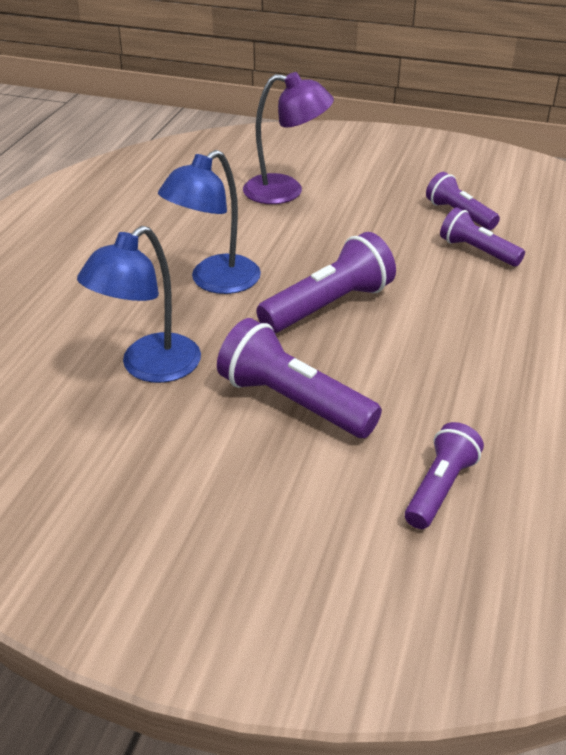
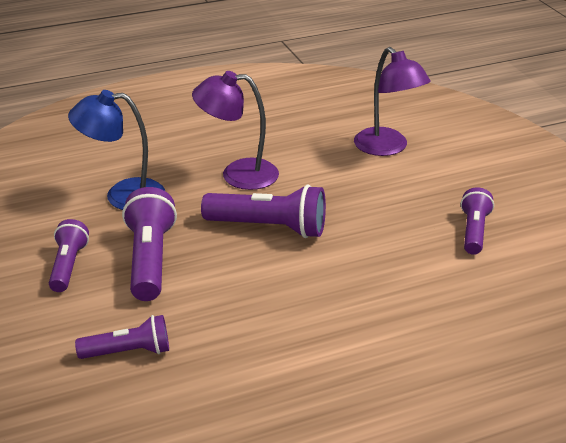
camera: 50 degrees right, 5 degrees down
blue lamp [158,150,261,294] -> purple lamp [192,71,279,190]
purple flashlight [440,208,525,266] -> purple flashlight moved to [49,219,89,292]

